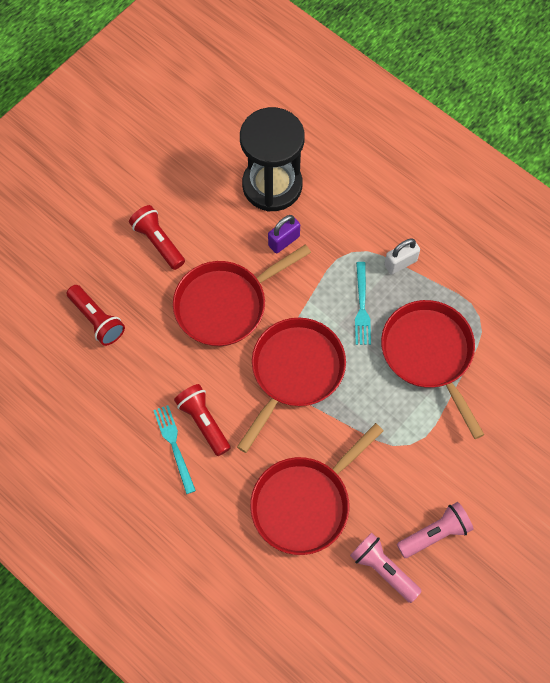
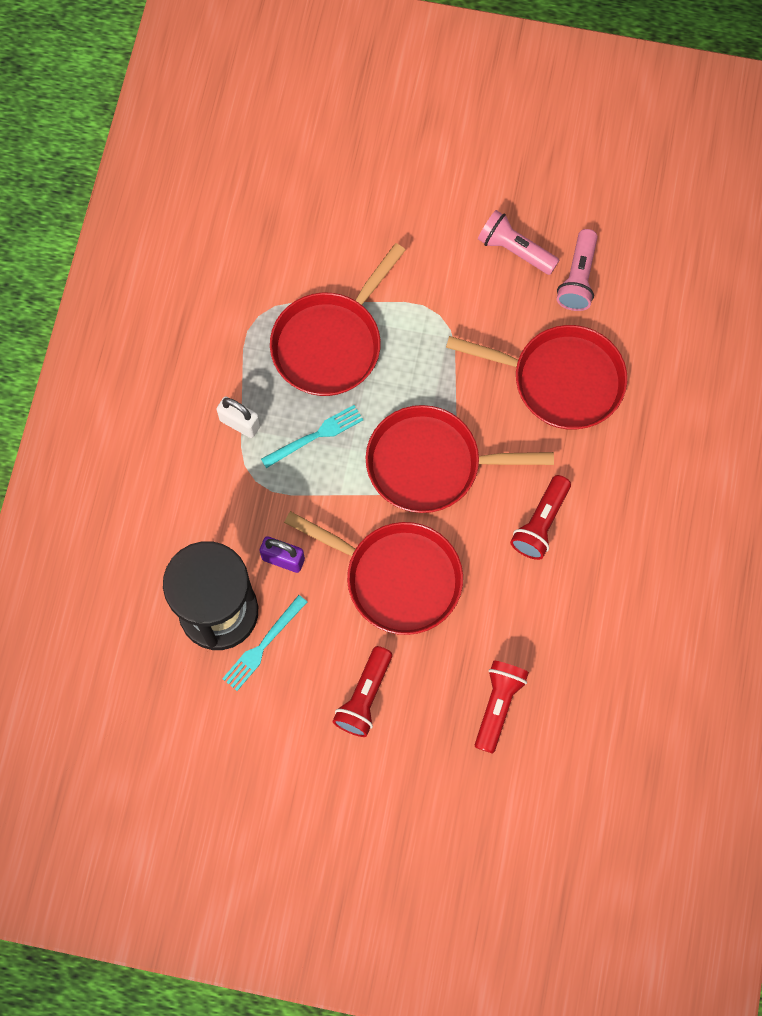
camera: 120 degrees left, 5 degrees up
turquoise fork [153,405,196,494] -> turquoise fork moved to [222,595,307,691]

